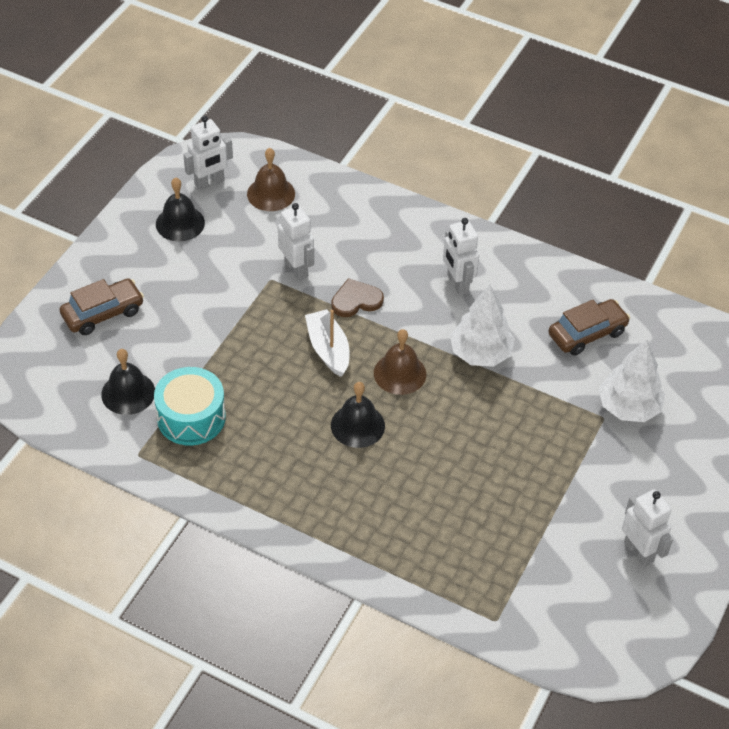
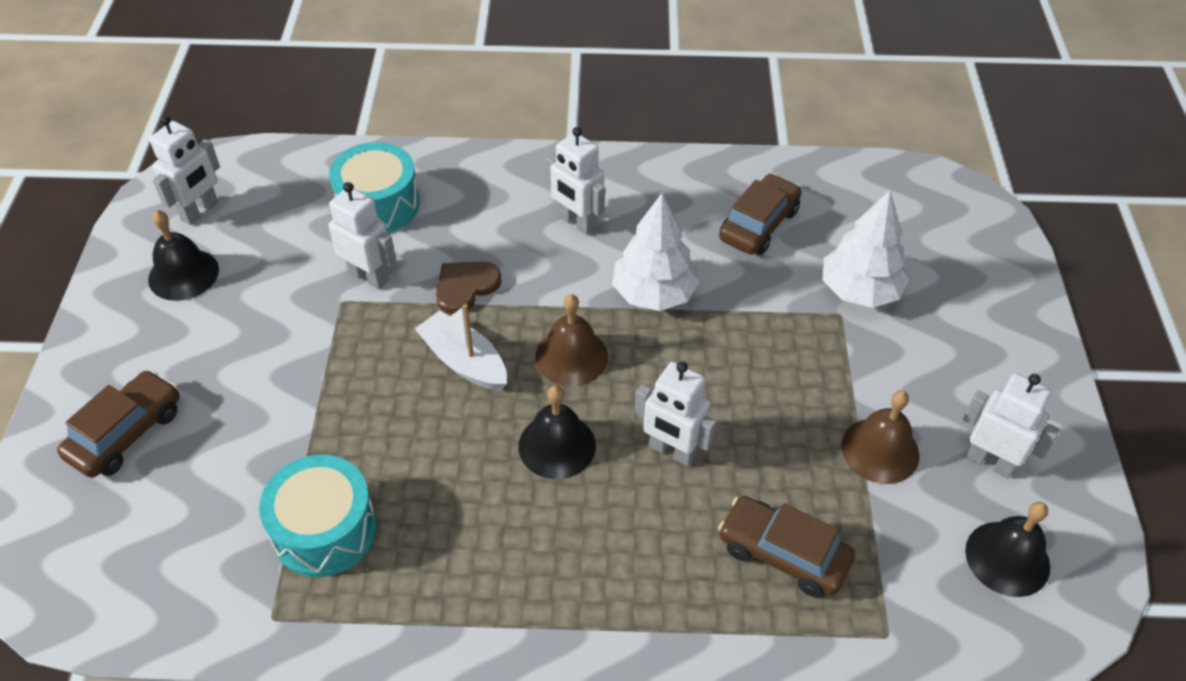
camera: 25 degrees left, 0 degrees up
black bell [101,349,155,415] -> black bell moved to [965,502,1050,597]
brown bell [247,148,295,211] -> brown bell moved to [841,390,920,484]
none -> turquoise drum [329,142,420,233]
none -> white robot [635,361,717,466]
none -> brown car [718,496,855,598]

